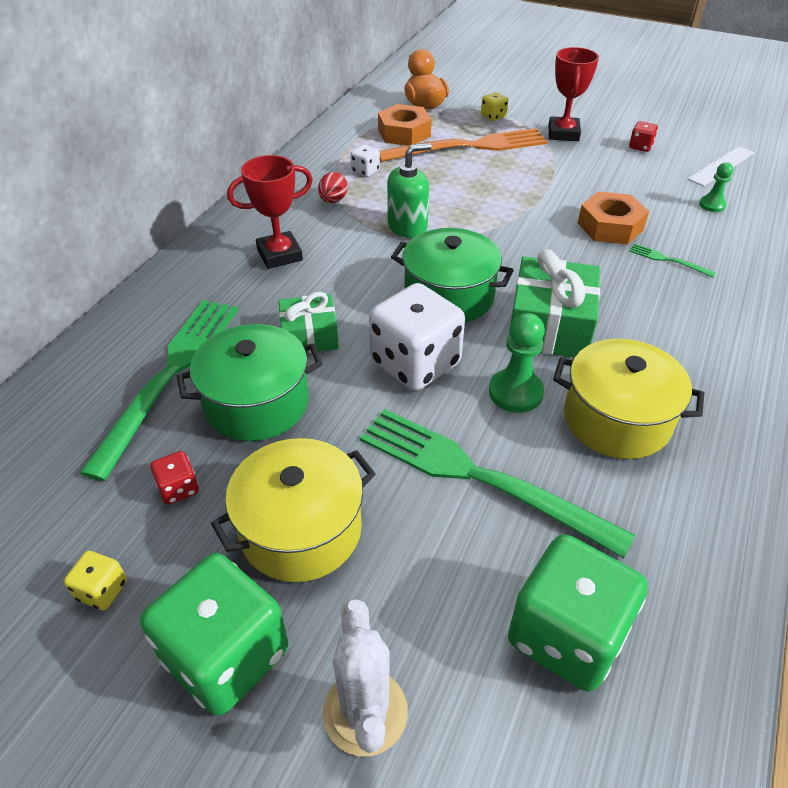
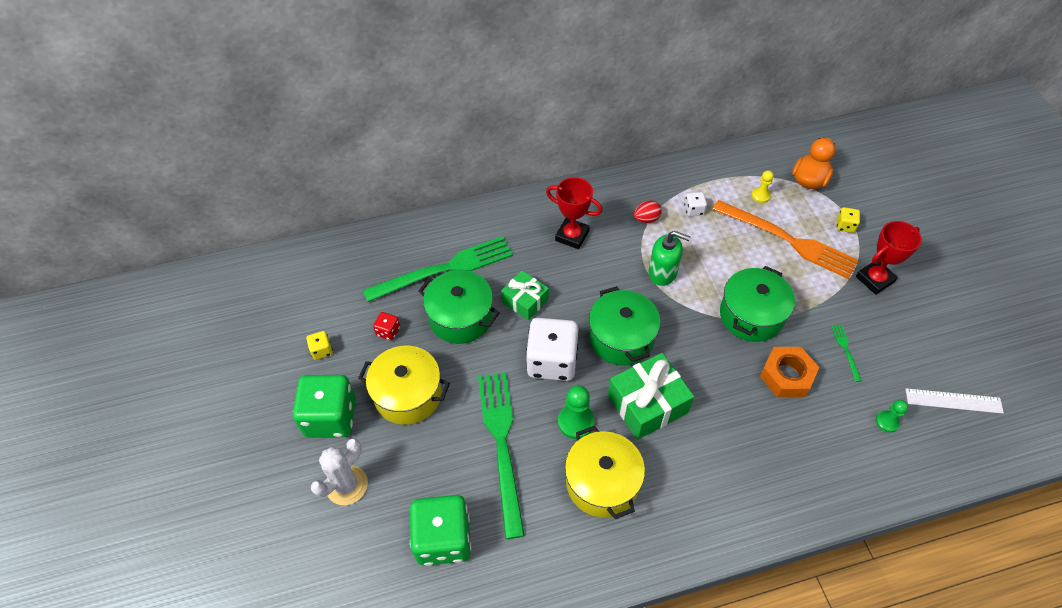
camera: 50 degrees right, 10 degrees up
orange nut [378,104,432,146] -> yellow pawn [752,170,774,203]
red dice [629,121,658,152] -> none
green fork [629,244,716,278] -> green fork moved to [831,324,862,382]
none -> green pot [720,266,795,342]

